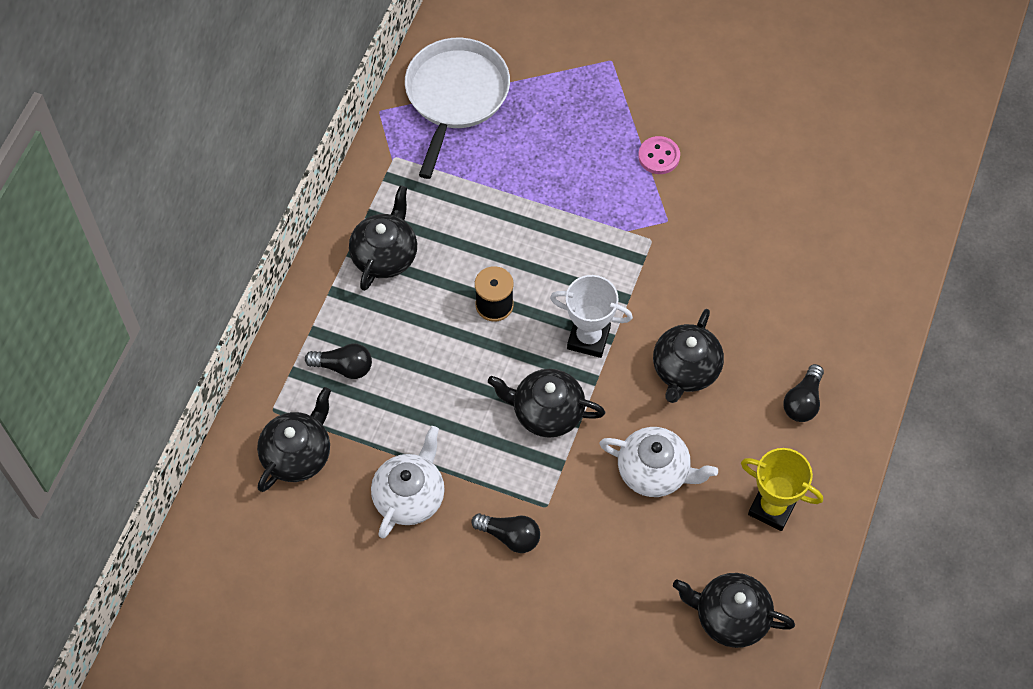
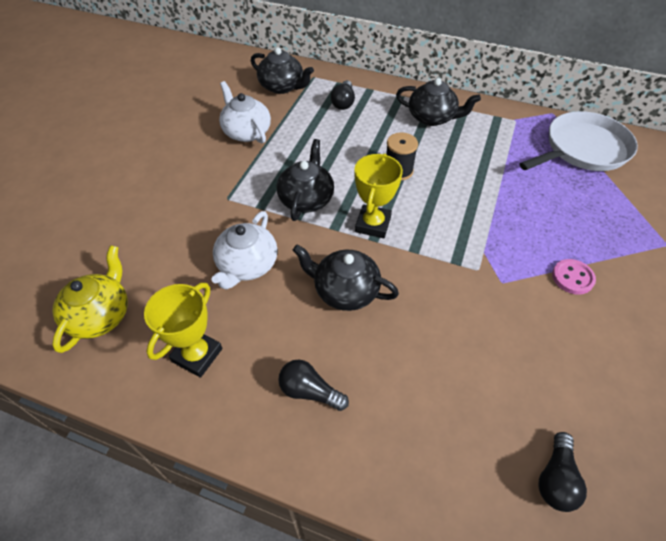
camera: 90 degrees right, 10 degrees down
white teapot [371,426,445,538] -> white teapot turned 150 degrees counterclockwise [219,81,271,143]
white pan [405,38,510,179] -> white pan turned 45 degrees counterclockwise [519,111,638,171]
black light bulb [471,513,540,553] -> black light bulb moved to [539,432,587,512]
white trophy [550,275,633,358] -> yellow trophy [354,153,403,238]
black teapot [673,573,795,648] -> yellow teapot [52,245,128,353]

